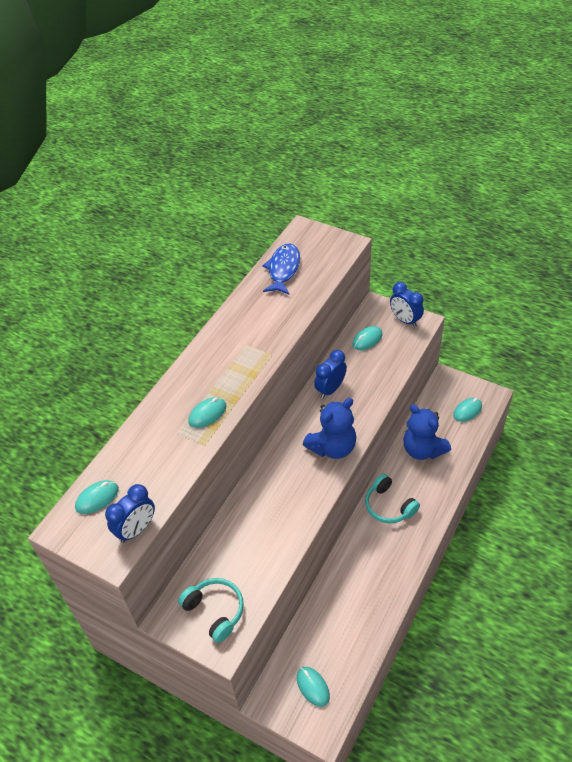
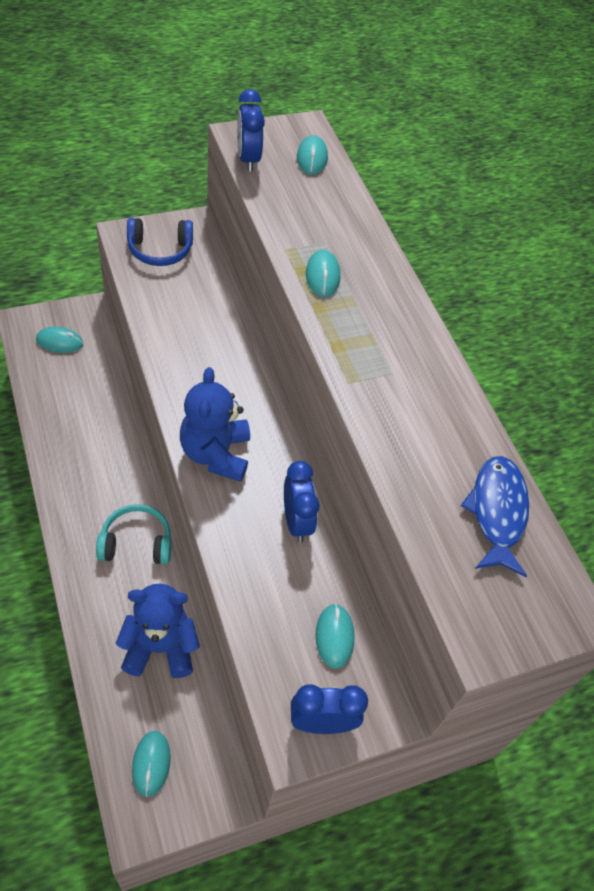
camera: 120 degrees right, 5 degrees up
turquoise headphones [178,578,244,643] -> blue headphones [127,218,193,266]
blue fish [262,243,300,295] -> blue fish turned 135 degrees counterclockwise [461,456,529,577]

